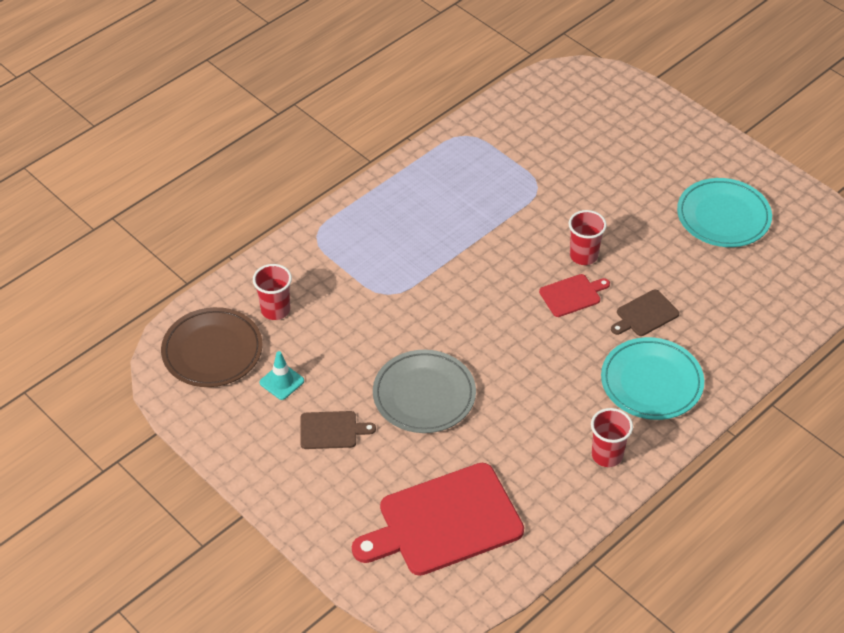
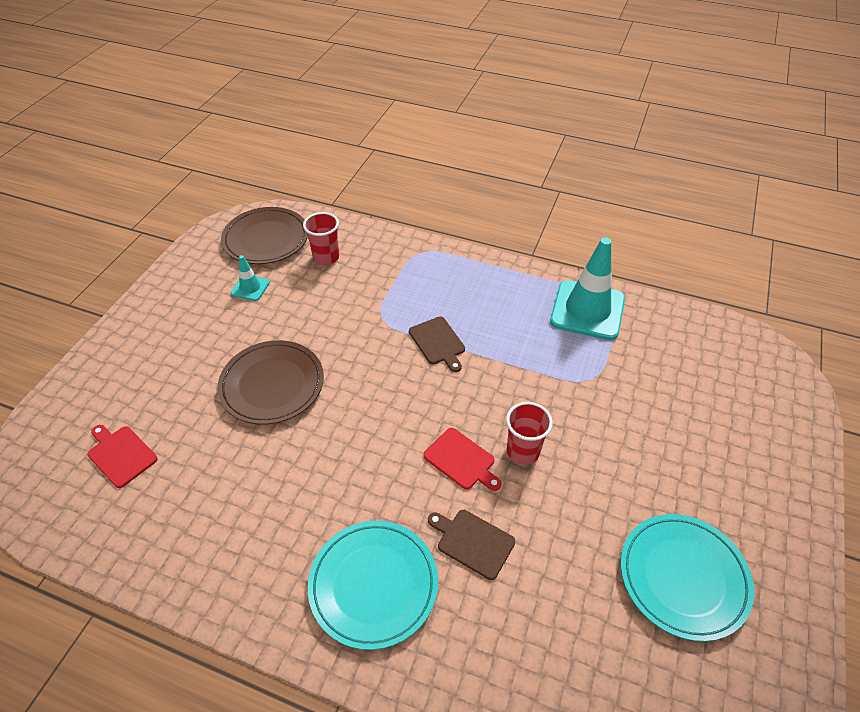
camera: 65 degrees right, 0 degrees up
brown cutting board [300,411,376,449] -> brown cutting board moved to [409,317,465,372]
red cutting board [352,463,524,576] -> red cutting board [87,425,158,488], size x0.47
grey plate [373,350,476,433] -> brown plate [218,340,324,425]
red cup [591,408,633,467] -> none
none -> turquoise traffic cone [550,237,625,340]

